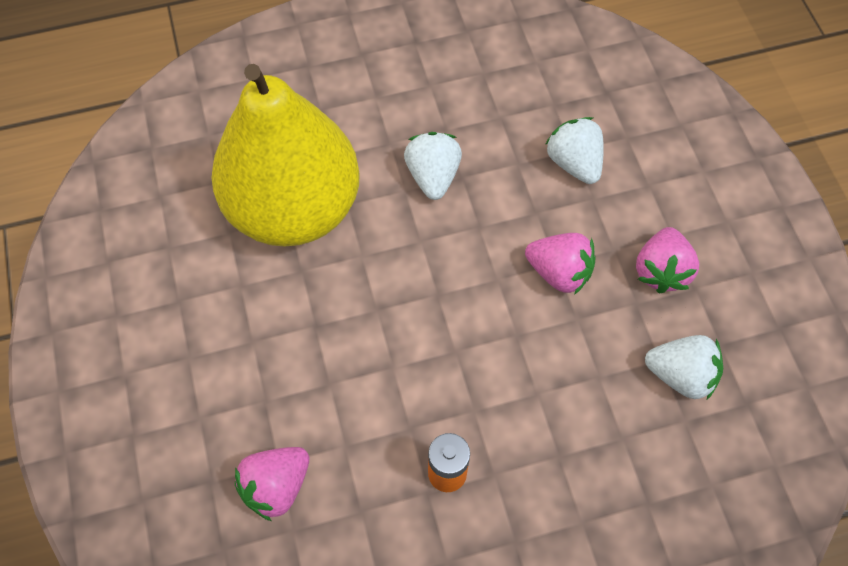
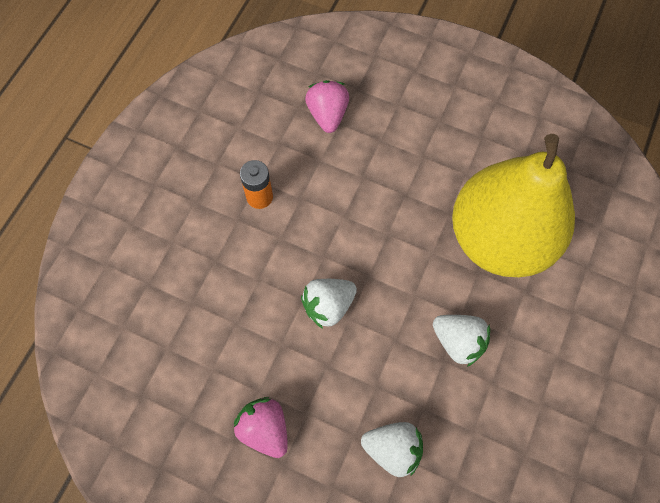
camera: 130 degrees right, 5 degrees up
pink strawberry [525,233,595,295] -> none
white strawberry [645,335,723,400] -> white strawberry moved to [301,279,357,329]

